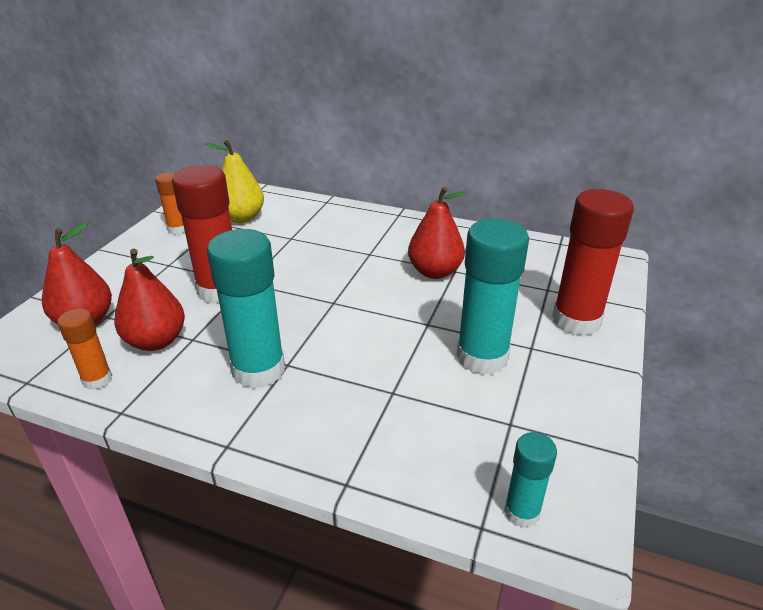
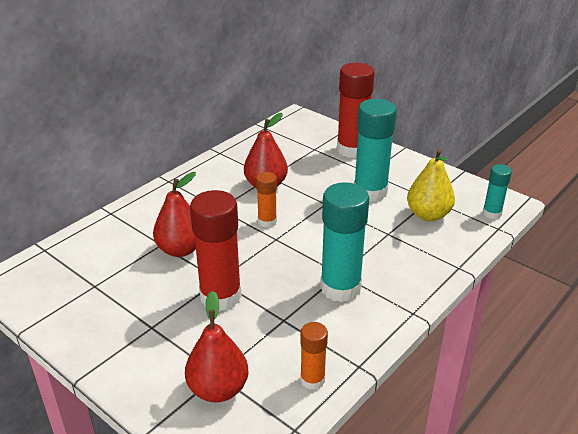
camera: 70 degrees left, 0 degrees up
red pear [114,249,185,351] -> red pear moved to [153,172,196,257]
orange glue stick [155,172,185,234] -> orange glue stick moved to [256,172,277,228]
yellow pear [204,140,264,223] -> yellow pear moved to [407,149,455,221]

